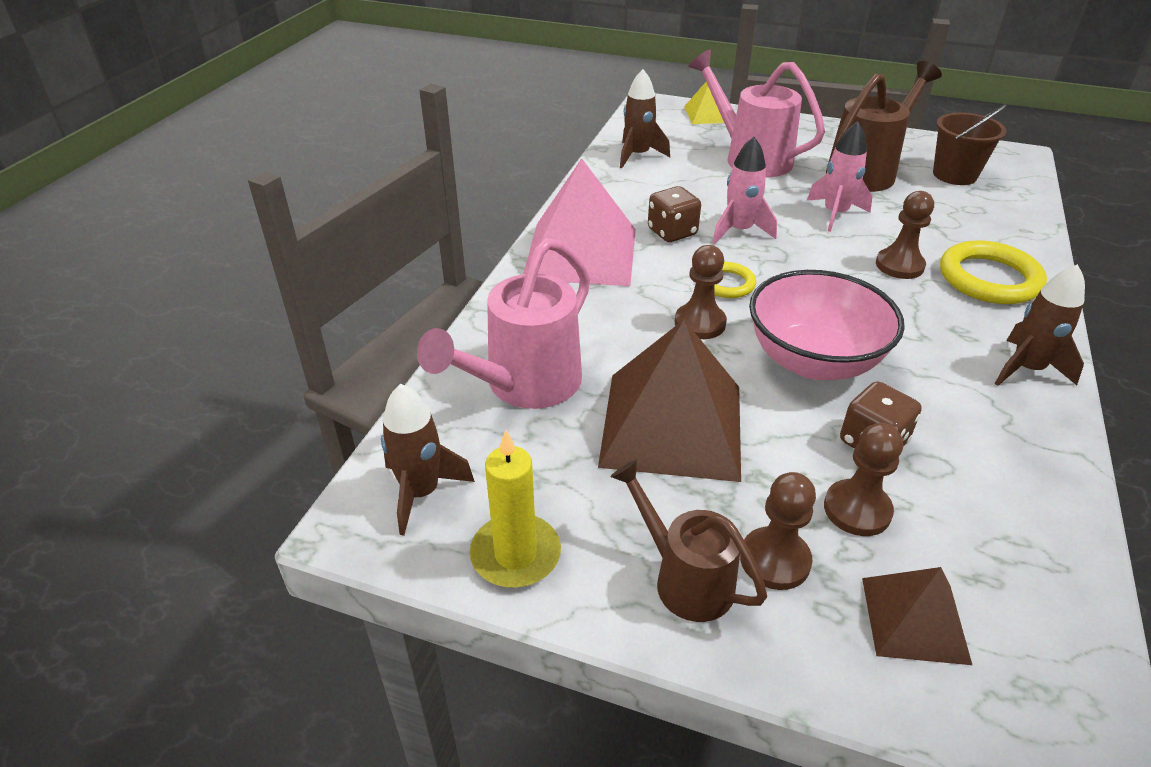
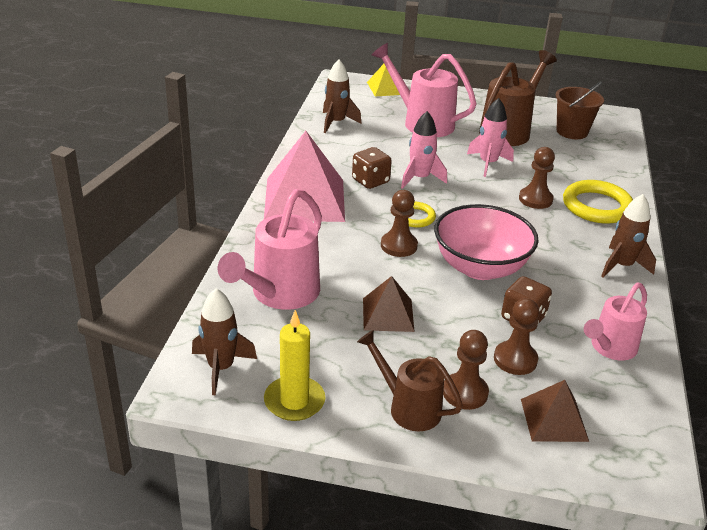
camera: 10 degrees left, 5 degrees down
brown pyramid [598,320,741,482] -> brown pyramid [363,276,415,332], size x0.53
none -> pink watering can [584,282,647,361]

